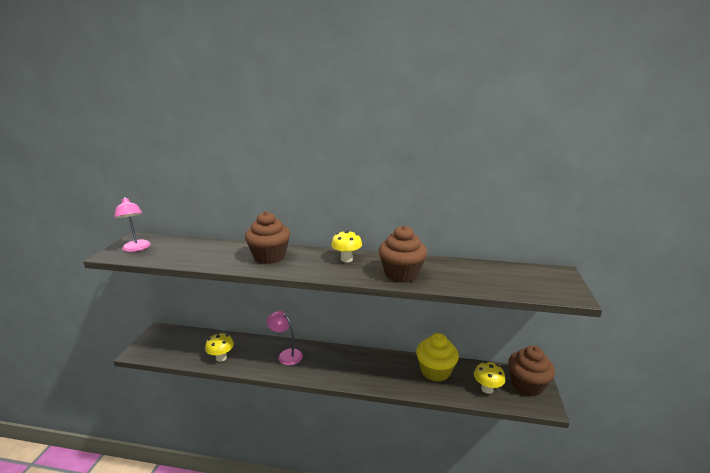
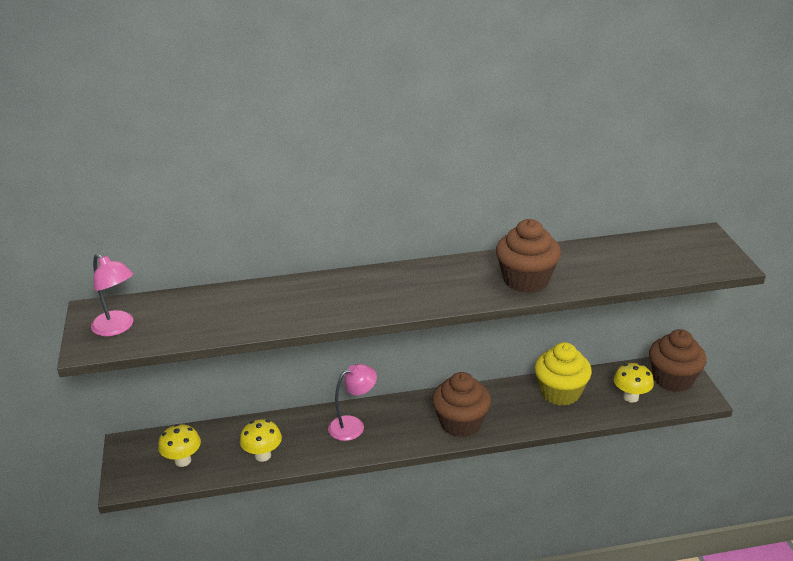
camera: 20 degrees left, 10 degrees up
brown cupcake [245,211,290,264] -> brown cupcake moved to [432,372,491,437]
pink lamp [267,311,303,365] -> pink lamp turned 135 degrees clockwise [328,364,377,441]
yellow mushroom [331,230,362,262] -> yellow mushroom moved to [158,424,201,467]

